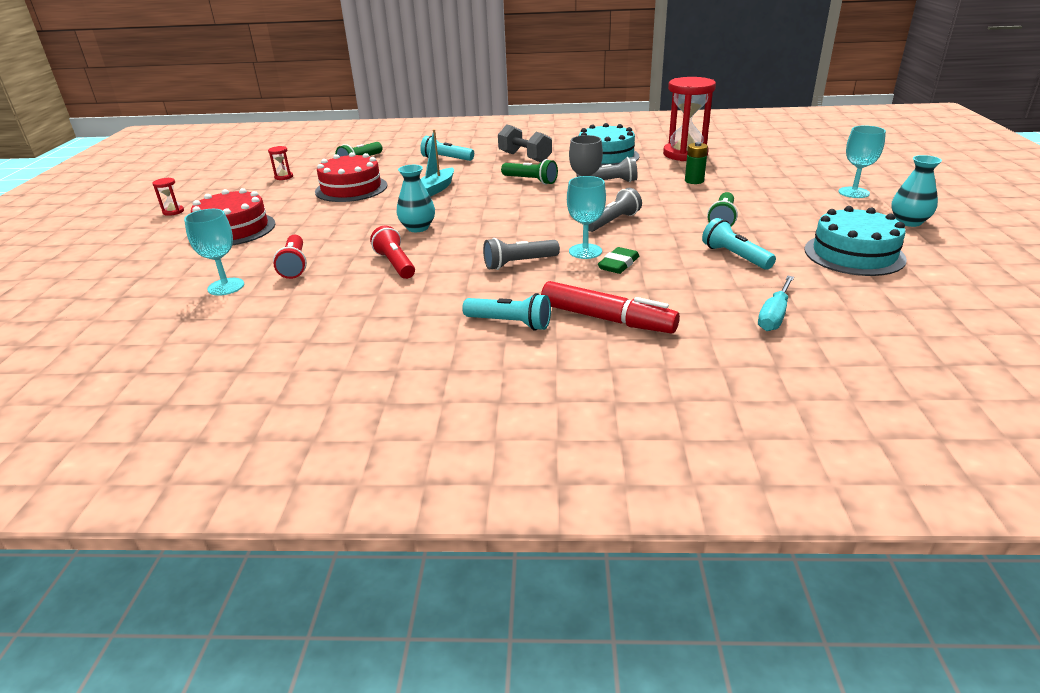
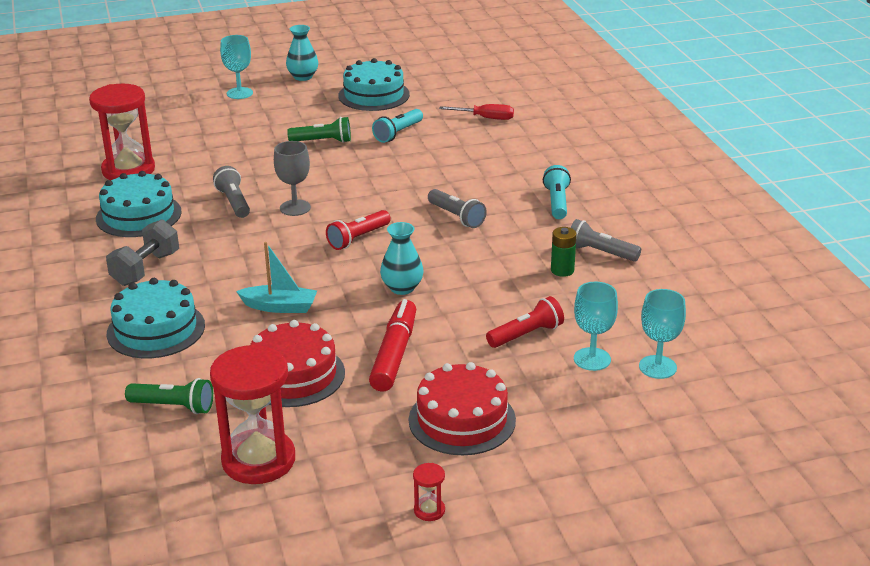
camera: 110 degrees left, 0 degrees up
red hourglass [268,146,293,180] -> red hourglass [210,345,295,484], size x2.47
red flashlight [370,226,415,279] -> red flashlight moved to [326,210,391,250]
turquoise flashlight [420,136,474,161] -> turquoise cake [107,278,205,358]
green flashlight [501,159,558,185] -> none
red marker [541,281,680,334] -> red marker moved to [369,299,416,392]
turquoise goblet [567,176,606,259] -> turquoise goblet moved to [639,289,686,379]
grey flashlight [589,188,642,232] -> grey flashlight moved to [571,219,641,262]
green eraser [598,247,639,274] -> none
green battery [685,142,708,184] -> green battery moved to [551,227,576,277]
turquoise screwdriver [758,276,794,331] -> red screwdriver [439,104,514,120]

